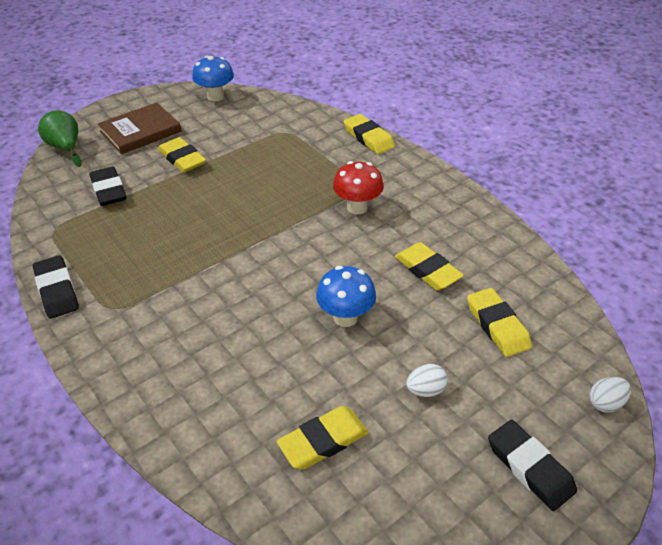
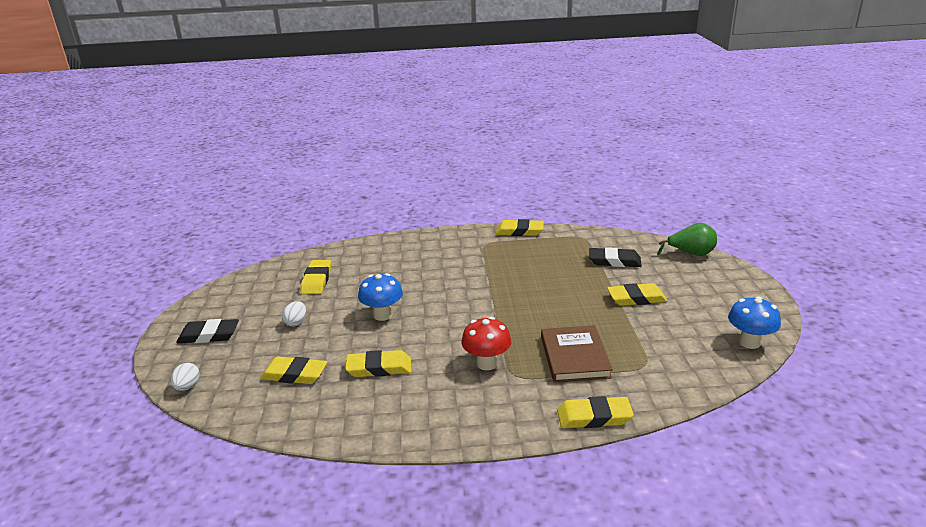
camera: 125 degrees right, 15 degrees down
black eraser [33,255,79,319] -> yellow eraser [496,219,544,236]
brown book [98,103,181,154] -> brown book moved to [541,325,613,383]

